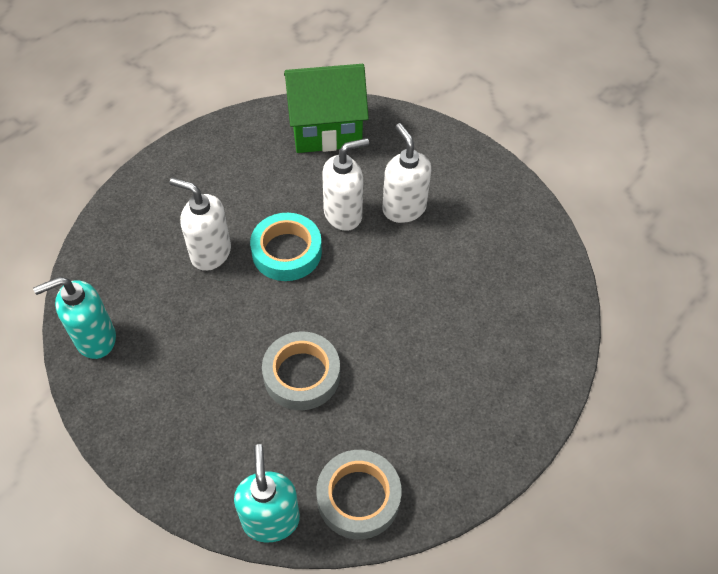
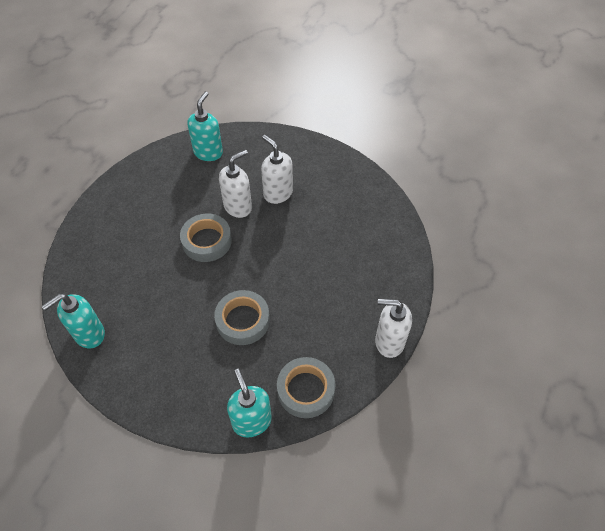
camera: 15 degrees left, 0 degrees up
white soap dispenser [170,178,231,271] -> white soap dispenser moved to [375,299,412,358]
turquoise tape [250,213,322,281] -> grey tape [180,214,232,262]
green house [284,64,369,153] -> turquoise soap dispenser [188,91,223,161]

